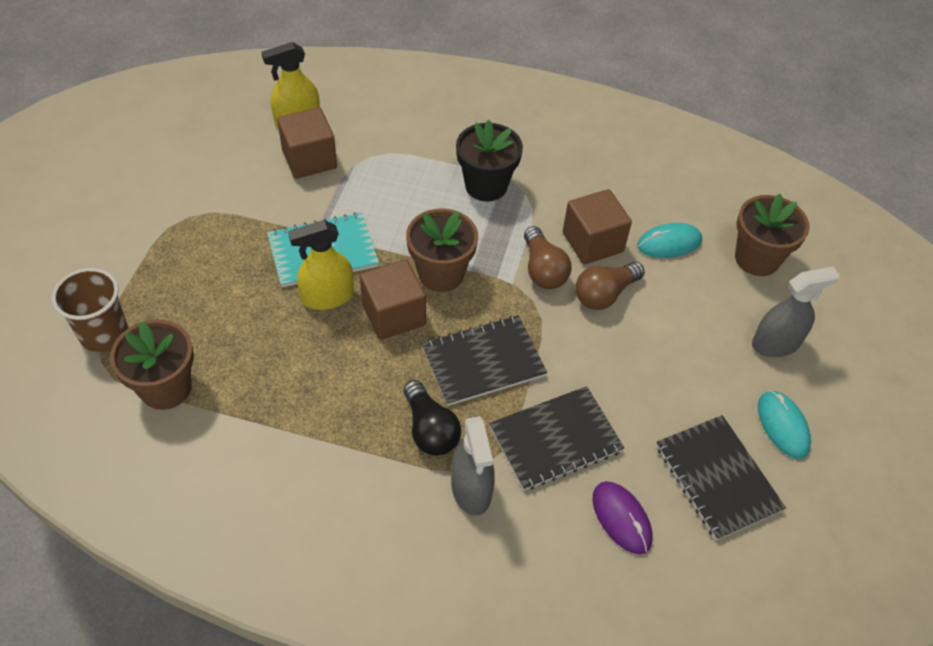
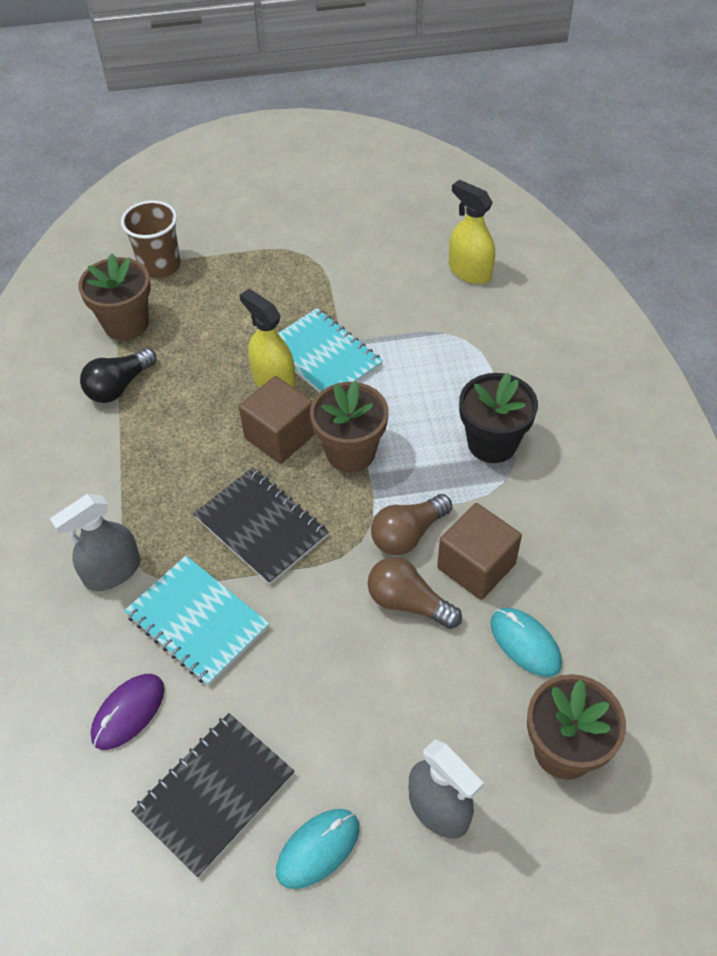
camera: 70 degrees right, 0 degrees up
brown cube [277,107,337,179] -> none
black light bulb [404,380,461,456] -> black light bulb moved to [80,348,156,403]
black notebook [490,386,624,491] -> turquoise notebook [124,556,270,686]

